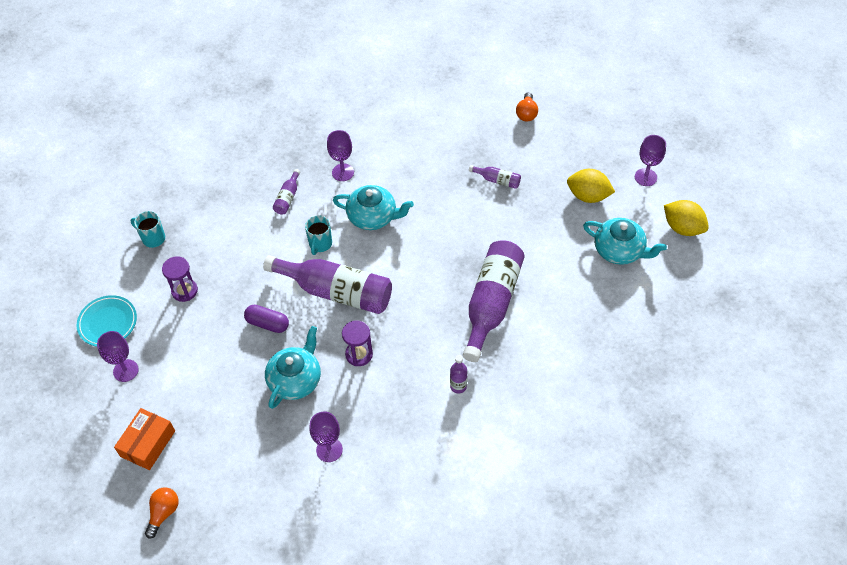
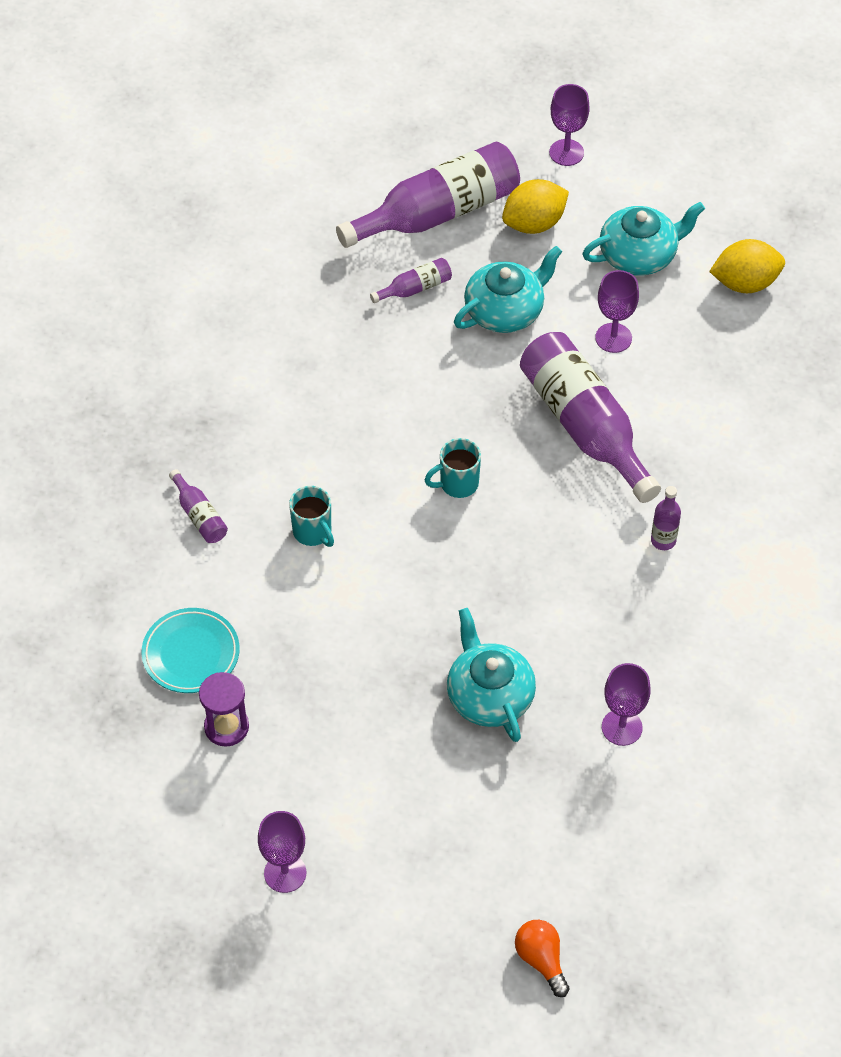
camera: 50 degrees left, 0 degrees up
turquoise plate [77,295,137,347] -> turquoise plate moved to [141,608,240,693]
orange box [114,408,175,470] -> none
turquoise mug [130,211,165,248] -> turquoise mug moved to [424,438,481,498]
purple capsule [244,305,289,333] -> none
purple bottle [263,255,392,314] -> purple bottle moved to [336,142,520,248]
purple goblet [327,130,354,181] -> purple goblet moved to [595,270,639,353]
turquoise teapot [333,185,414,230] -> turquoise teapot moved to [454,246,562,333]
purple hourglass [342,320,373,366] -> none
orange light bulb [516,92,538,121] -> none
yellow lemon [664,200,709,236] -> yellow lemon moved to [709,239,785,293]

